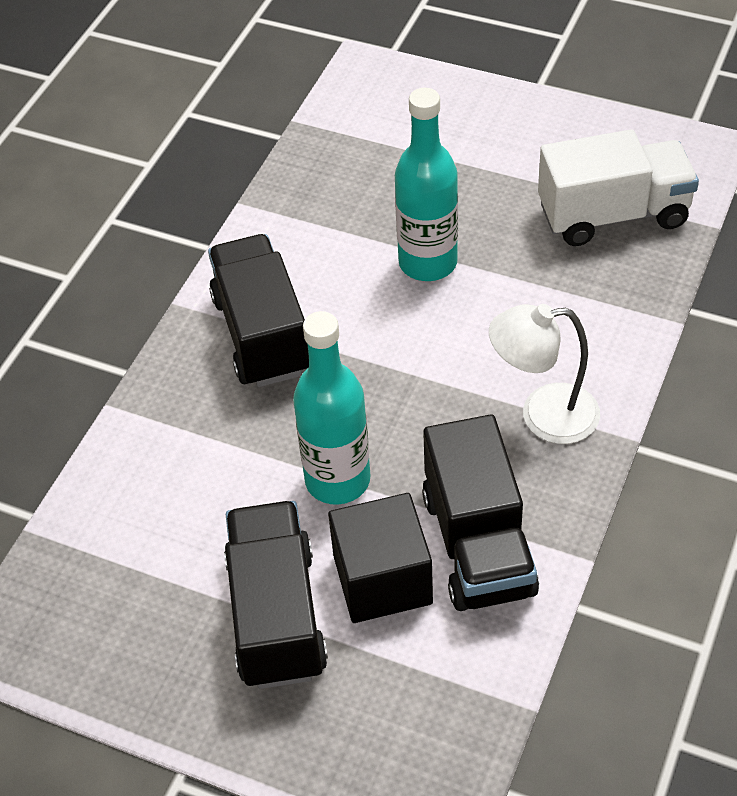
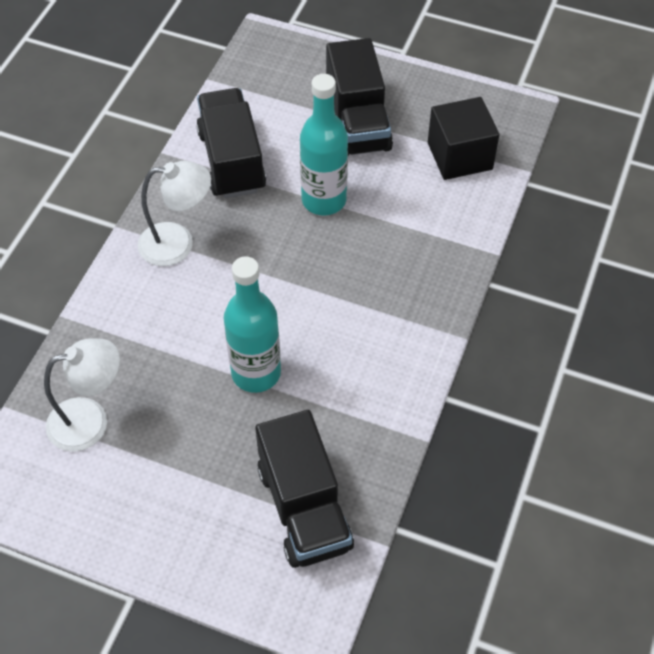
camera: 175 degrees right, 5 degrees up
black truck [208,234,309,387] -> black truck moved to [255,410,354,568]
black cube [328,493,433,623] -> black cube moved to [428,97,499,180]
white truck [538,129,699,246] -> white lamp [44,338,120,451]

